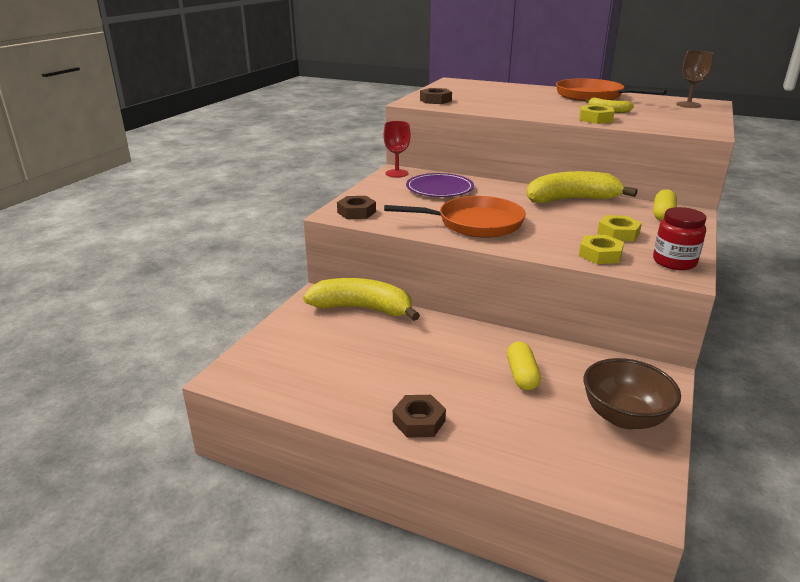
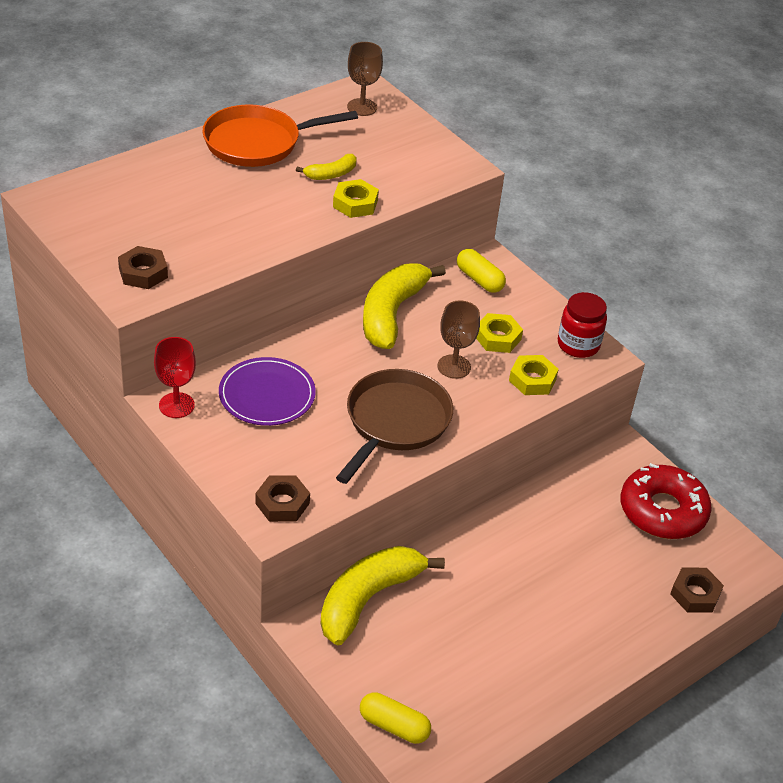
camera: 65 degrees left, 15 degrees up
orange pan [384,196,526,238] -> brown pan [336,369,453,484]
brown nut [393,395,446,438] -> brown nut moved to [670,567,724,613]
yellow capsule [507,341,541,391] -> yellow capsule moved to [360,692,431,744]
brown bowl [584,358,681,429] -> red donut [621,463,712,539]
none -> brown goblet [437,300,480,379]

